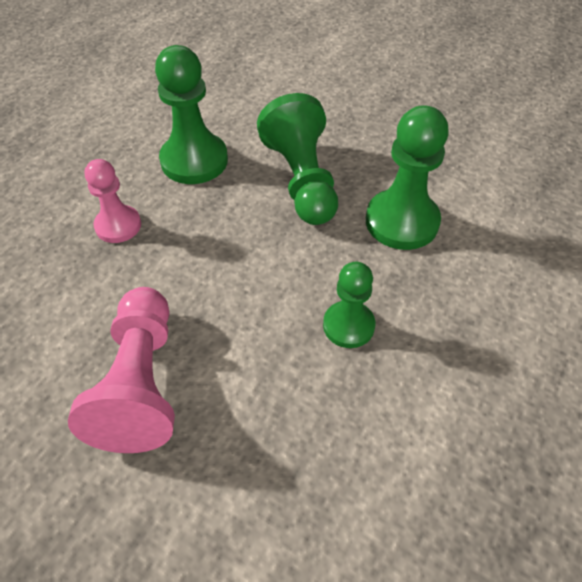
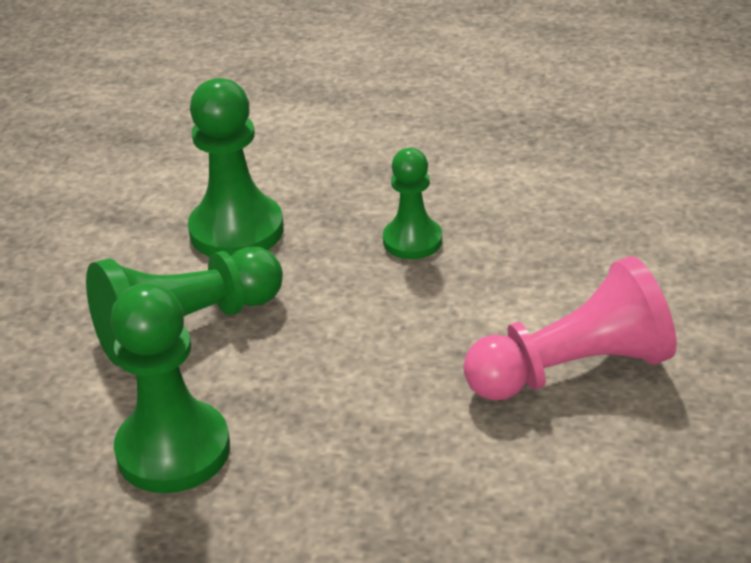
camera: 105 degrees left, 15 degrees down
pink pawn [85,159,141,243] -> none

